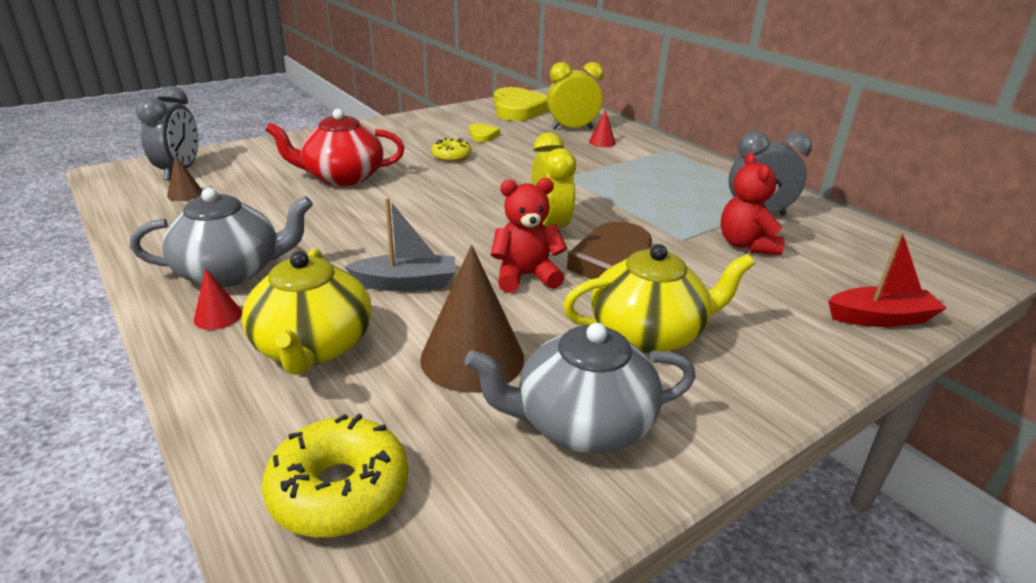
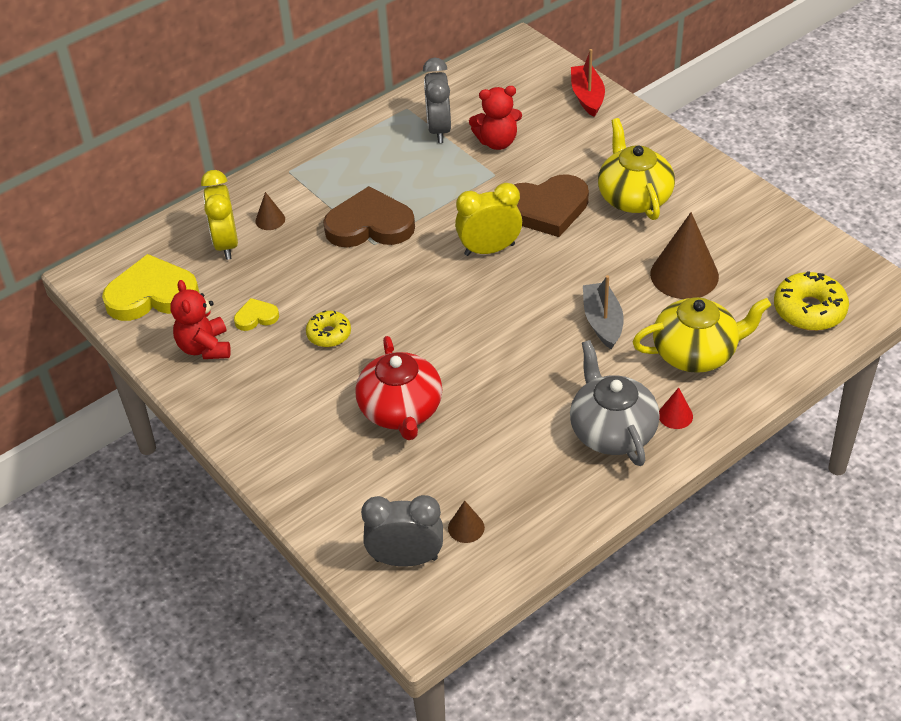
camera: 90 degrees left, 15 degrees up
grey teapot [465,323,696,453] -> none
red teddy bear [491,178,567,293] -> red teddy bear moved to [170,280,231,359]
red cone [589,110,616,147] -> brown cone [255,192,285,230]
none -> brown heart [323,186,415,247]

